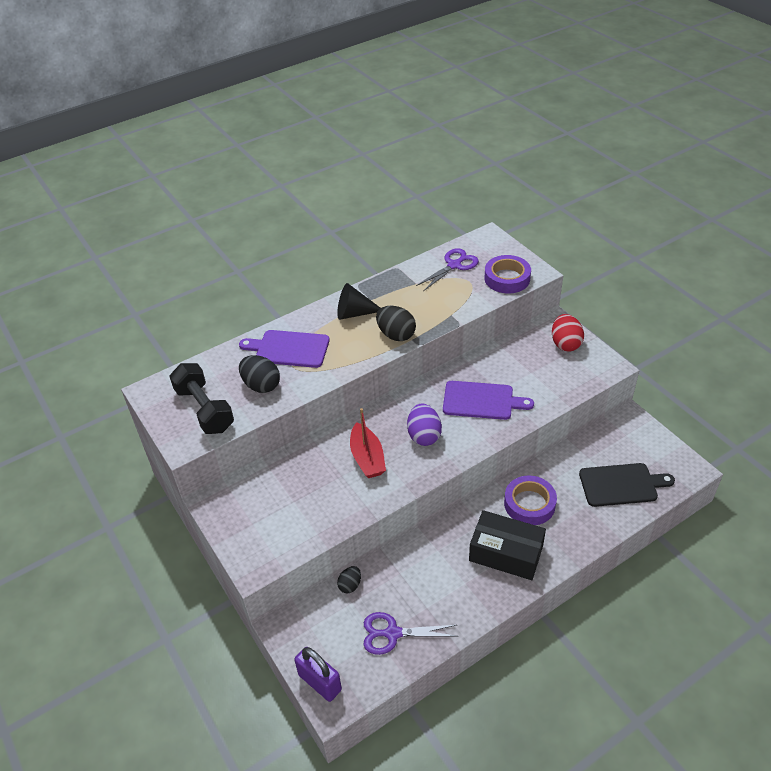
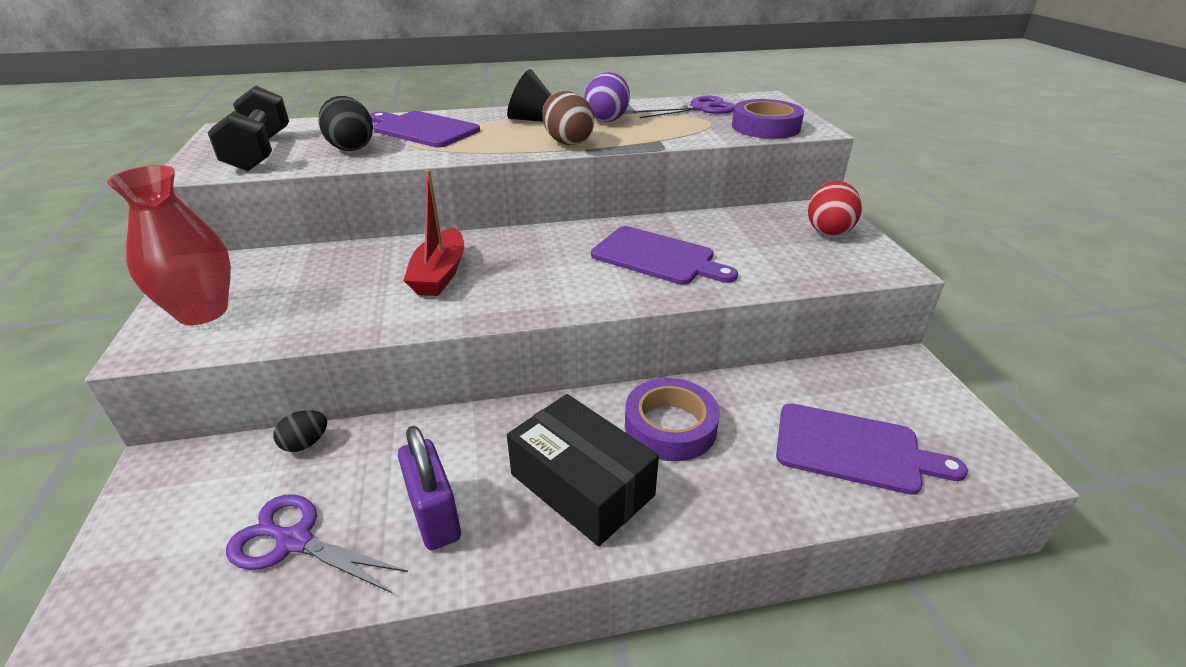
camera: 20 degrees right, 10 degrees down
purple padlock [294,647,342,702] -> purple padlock moved to [398,426,461,550]
black egg [376,306,416,341] -> brown egg [542,91,594,145]
purple egg [407,404,442,446] -> purple egg moved to [584,72,630,122]
black cutting board [579,463,675,507] -> purple cutting board [776,403,968,495]
none -> red vase [107,165,231,325]

